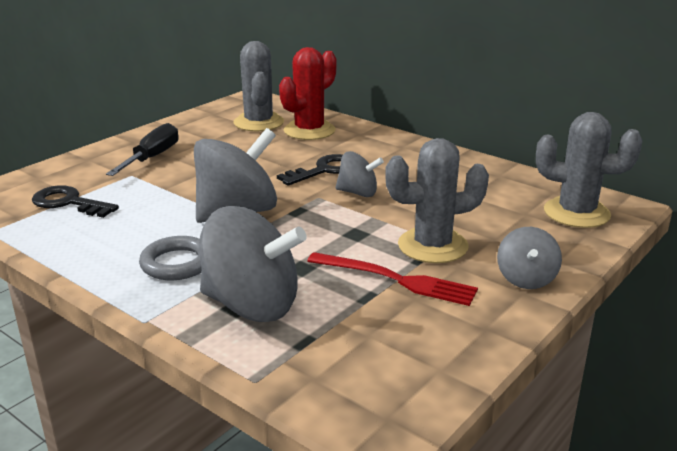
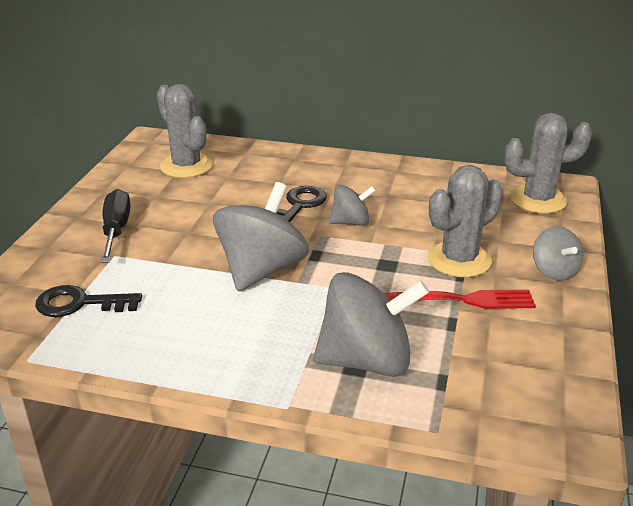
camera: 25 degrees left, 5 degrees up
grey ring [139,236,202,280] -> none
red cactus [279,47,337,140] -> none

